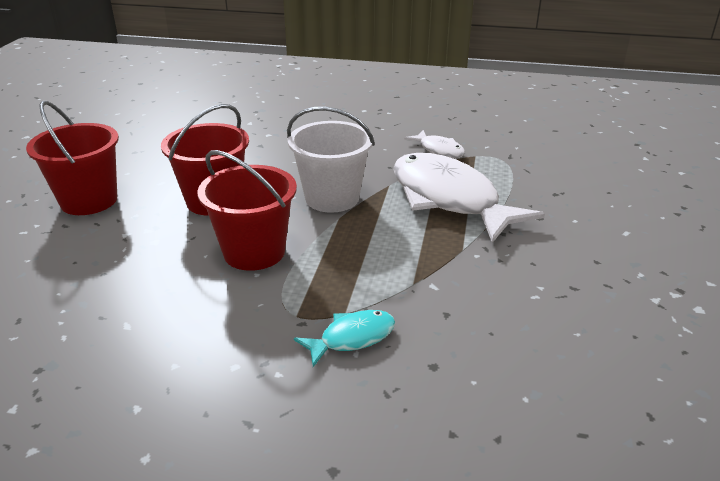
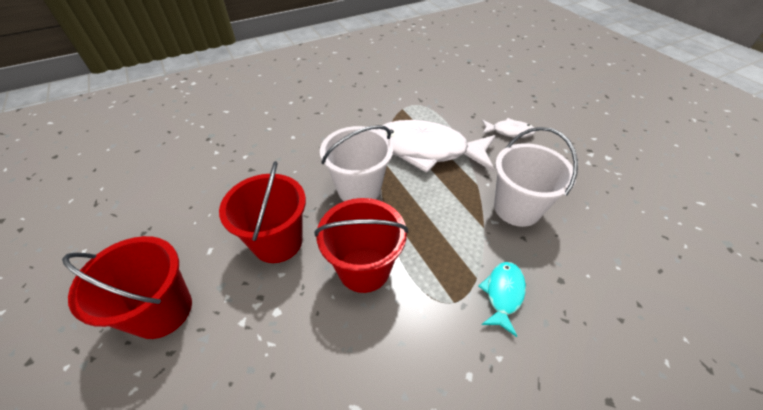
camera: 40 degrees left, 15 degrees up
white fish [404,130,465,158] -> white fish moved to [482,118,536,138]
none -> white bucket [494,127,578,227]

